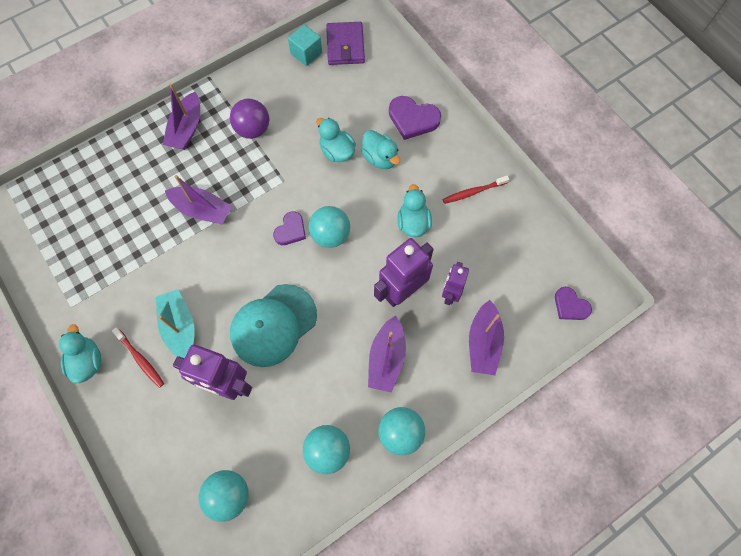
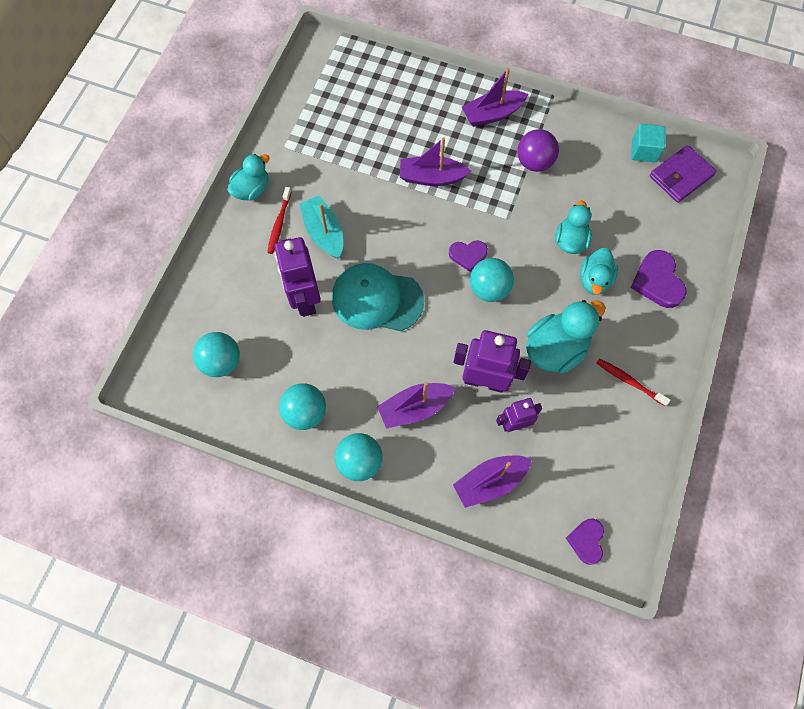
camera: 55 degrees right, 0 degrees up
turquoise boat [156,289,195,358] -> turquoise boat turned 60 degrees counterclockwise [299,195,343,259]
purple boat [165,175,232,224] -> purple boat turned 105 degrees clockwise [400,137,471,186]
turquoise duck [397,184,432,237] -> turquoise duck [526,300,606,374], size x1.53

